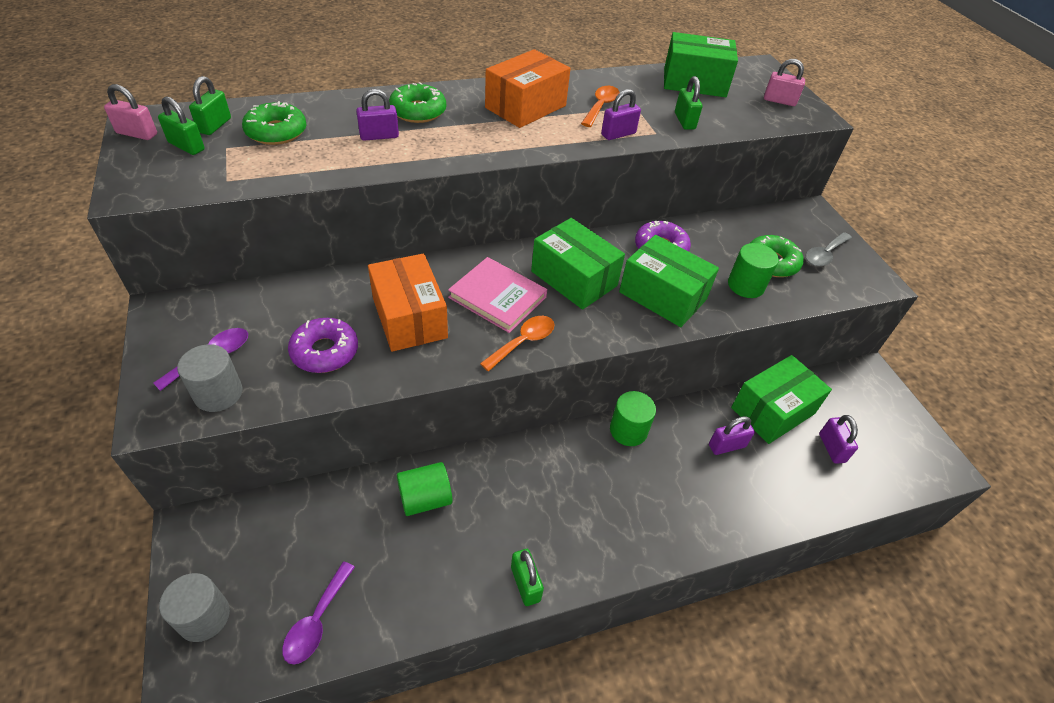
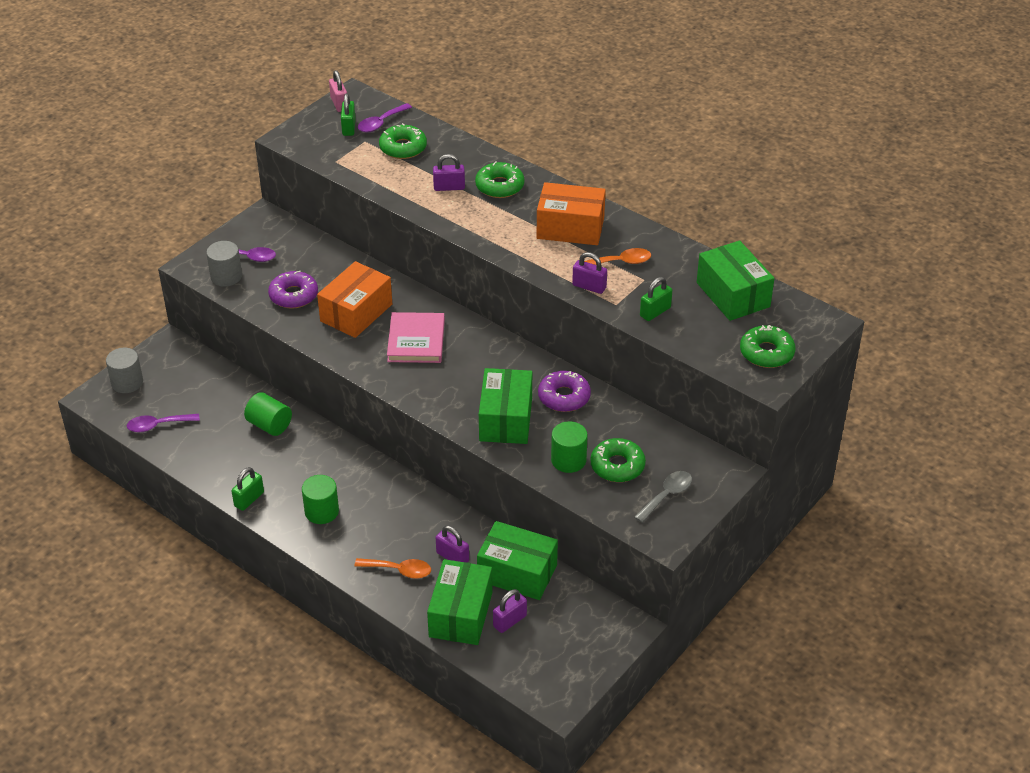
camera: 60 degrees right, 5 degrees down
green padlock [189,76,231,135] -> purple spoon [358,103,412,132]
purple padlock [356,89,399,141] -> purple padlock turned 45 degrees counterclockwise [433,154,465,191]
orange spoon [480,316,555,371] -> orange spoon moved to [354,558,431,579]
green box [531,218,625,310] -> green box moved to [427,559,493,645]
green cylinder [610,391,656,446] -> green cylinder moved to [302,475,339,524]
pink padlock [764,59,805,106] -> green donut [740,325,796,368]
grey spoon [805,232,852,267] -> grey spoon turned 120 degrees clockwise [634,471,692,523]

